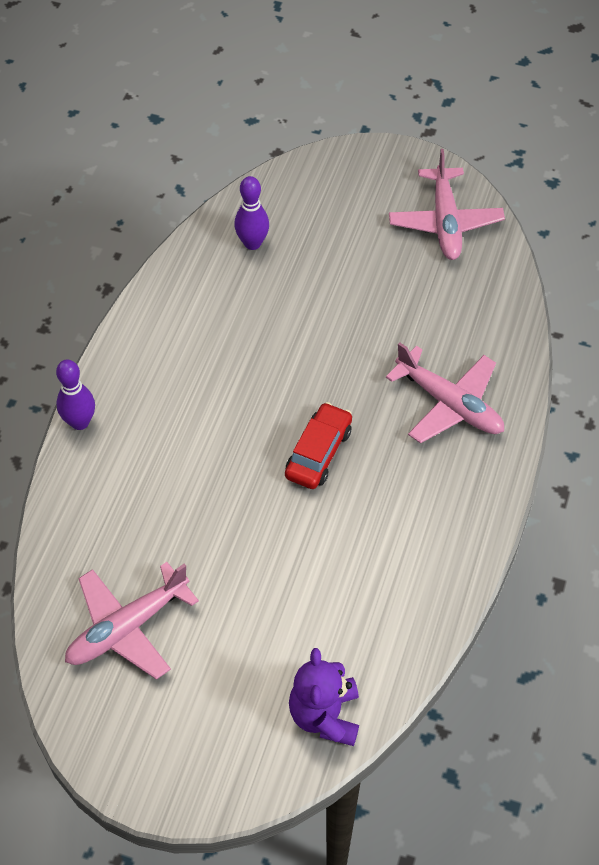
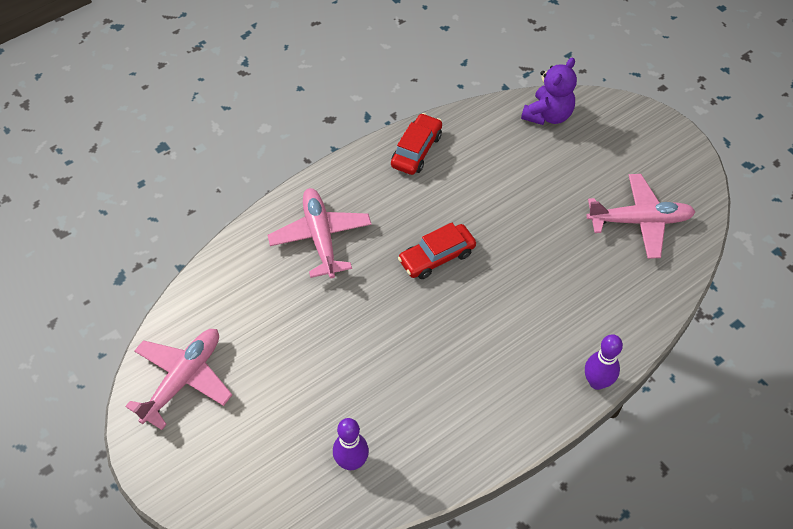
camera: 145 degrees left, 0 degrees up
none -> red car [391,113,442,175]

